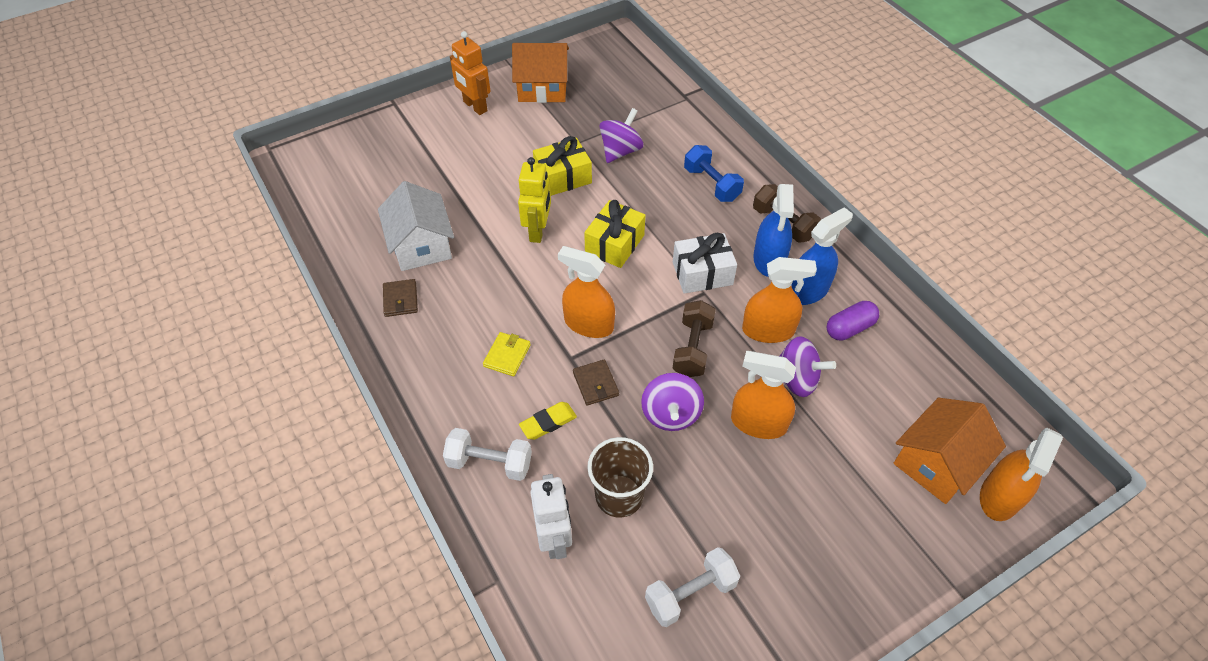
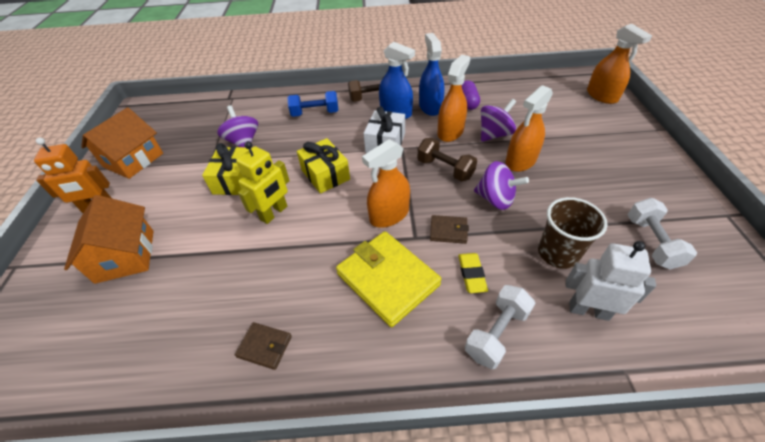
camera: 60 degrees left, 5 degrees down
white house [378,181,454,271] -> none
yellow wallet [483,332,531,376] -> yellow wallet [336,231,441,327], size x2.09
yellow robot [518,157,551,243] -> yellow robot turned 90 degrees clockwise [236,141,290,224]
orange house [894,398,1006,504] -> orange house moved to [64,195,154,284]

